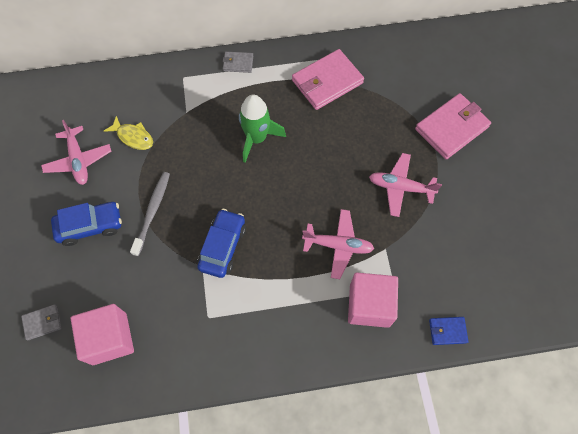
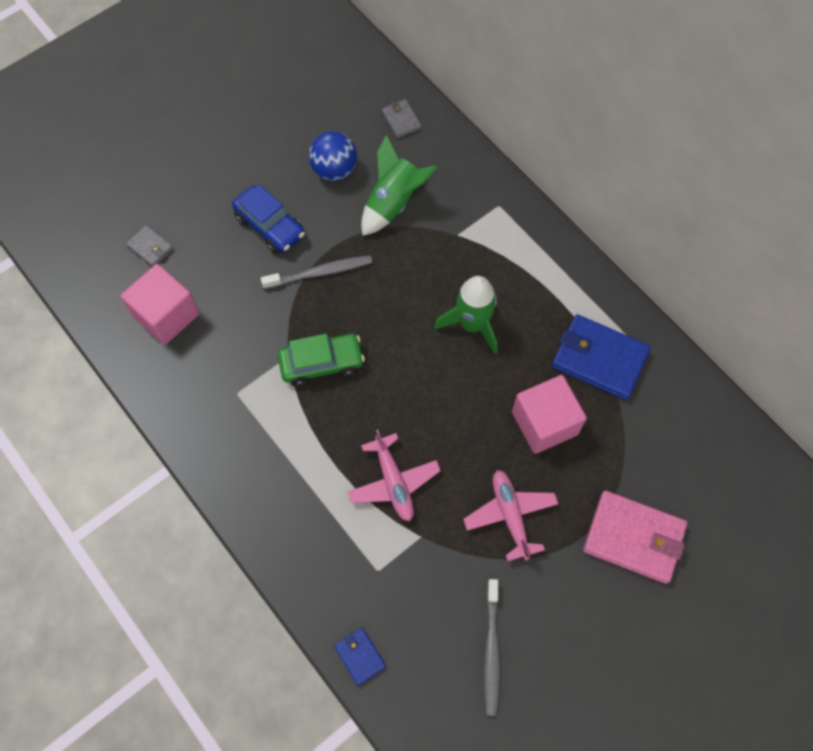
camera: 60 degrees right, 0 degrees up
pink plane [41,120,112,185] -> blue ball [309,131,357,181]
yellow fish [104,116,153,150] -> green rocket [361,135,437,236]
blue car [197,209,246,278] -> green car [277,334,365,387]
grey wallet [223,51,253,73] -> grey wallet moved to [382,99,422,138]
pink wallet [292,49,364,110] -> blue wallet [552,314,651,400]
pink cube [348,273,398,328] -> pink cube moved to [512,375,587,454]
none -> grey toothbrush [484,579,500,716]

